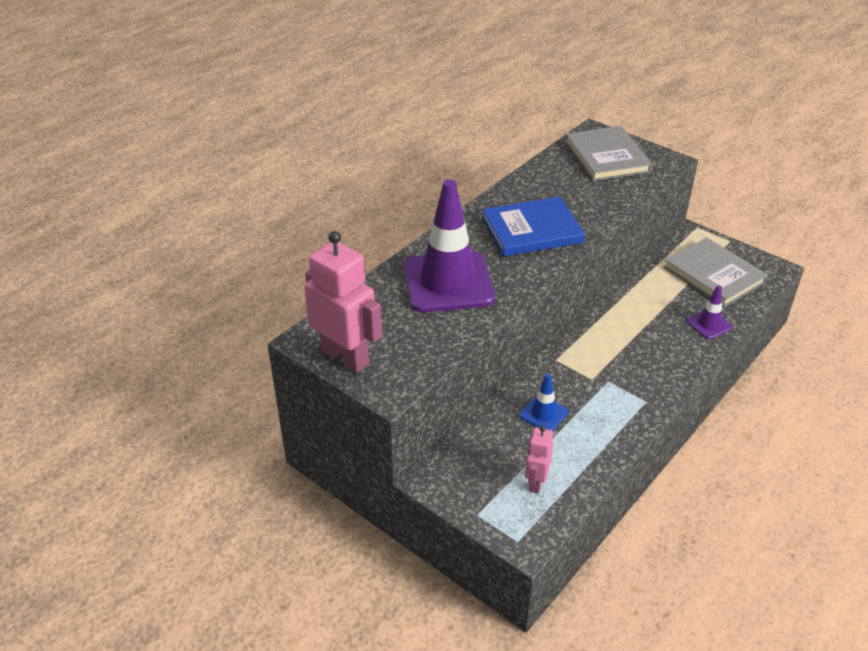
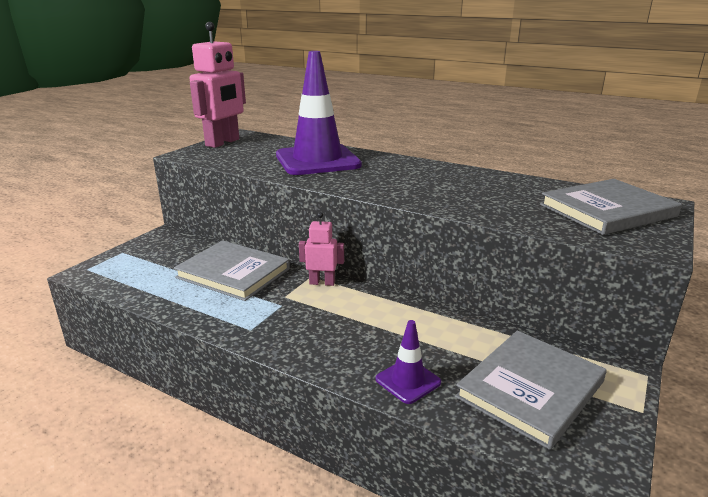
camera: 80 degrees right, 15 degrees down
blue book [482,196,585,257] -> none
blue traffic cone [519,374,569,431] -> grey book [174,240,290,301]
pink robot [525,425,553,493] -> pink robot moved to [299,212,344,286]

